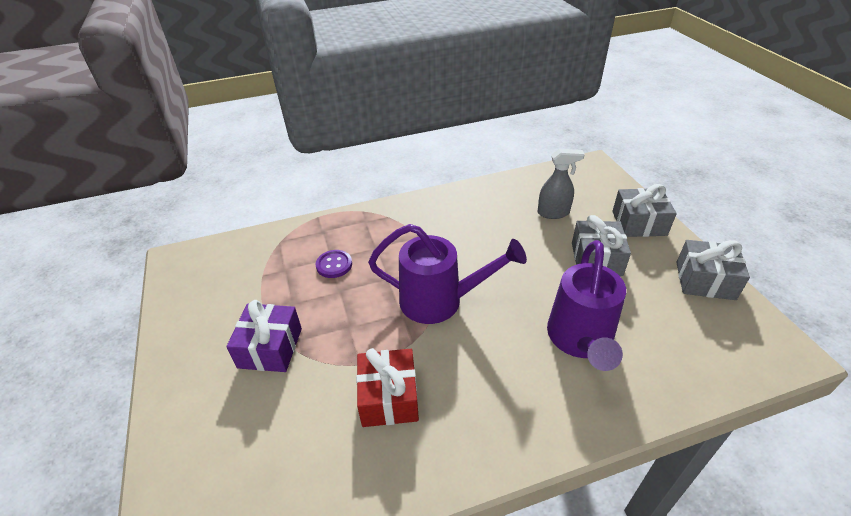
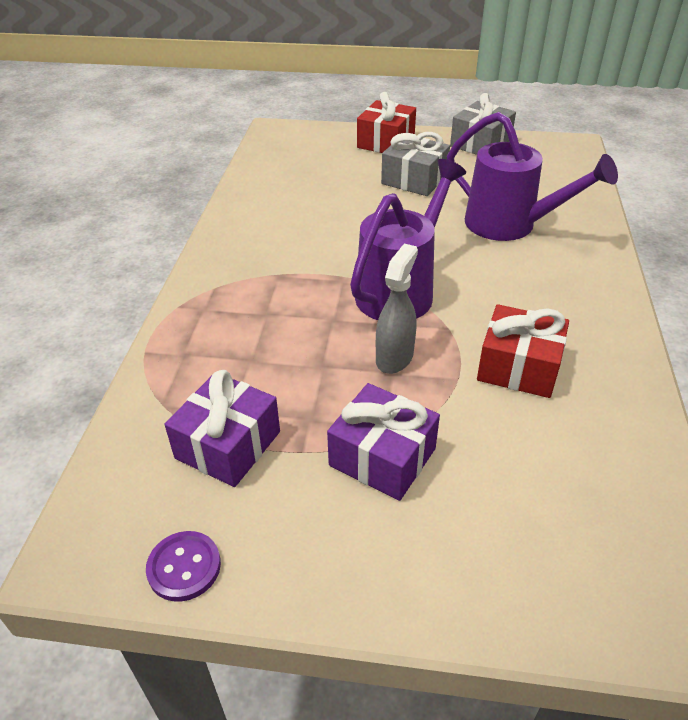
camera: 65 degrees left, 0 degrees up
purple button [316,250,352,278] -> purple button moved to [146,531,221,602]
grey spray bottle [538,149,585,219] -> grey spray bottle moved to [376,244,418,374]
grey gift [612,184,677,237] -> red gift [357,92,416,153]
none -> purple gift [165,370,280,487]

